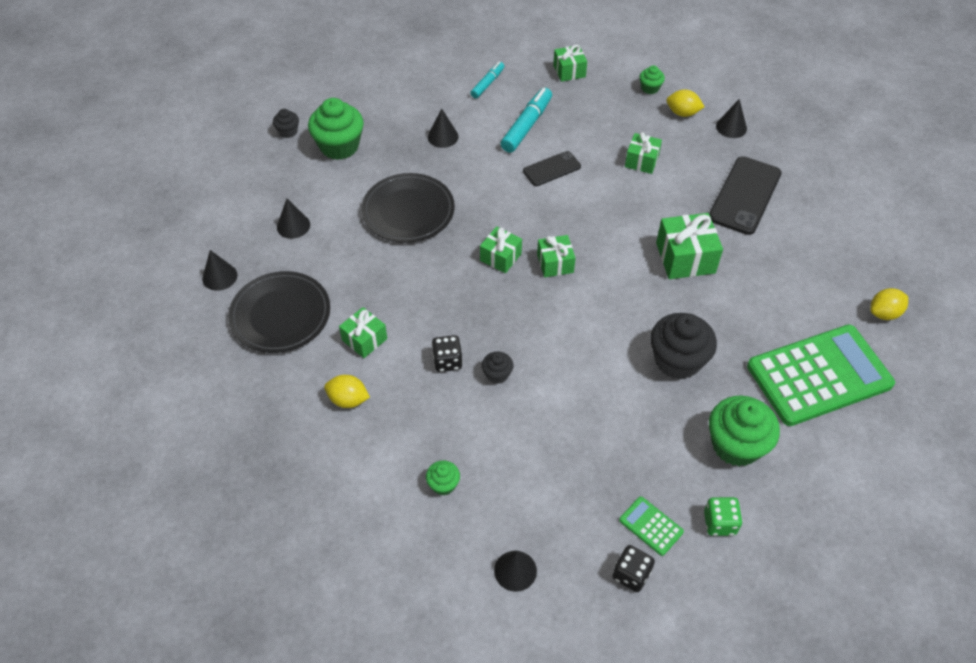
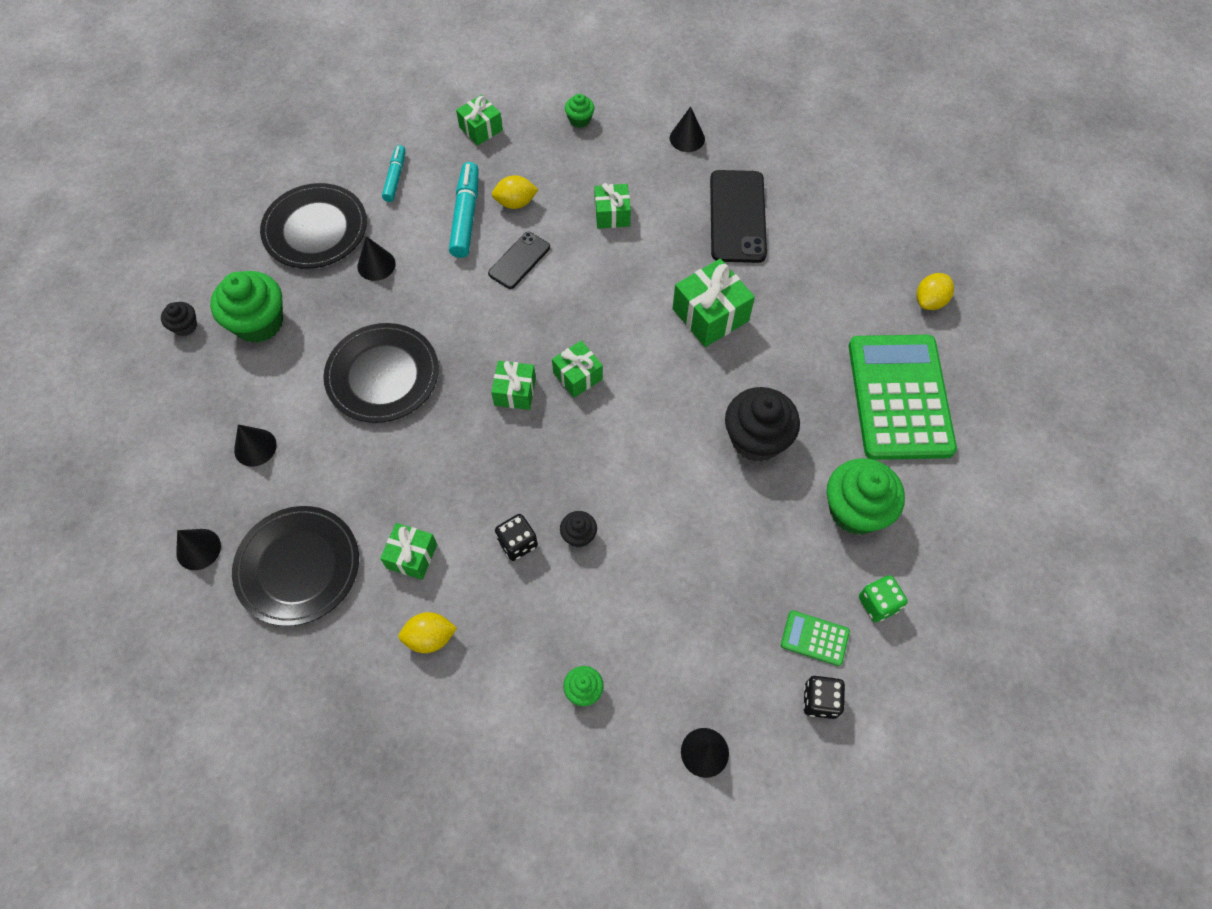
camera: 25 degrees left, 10 degrees up
yellow lemon [666,90,704,117] -> yellow lemon moved to [492,175,538,209]
green calculator [747,325,895,426] -> green calculator turned 45 degrees counterclockwise [849,335,957,460]
none -> black plate [260,183,367,269]

